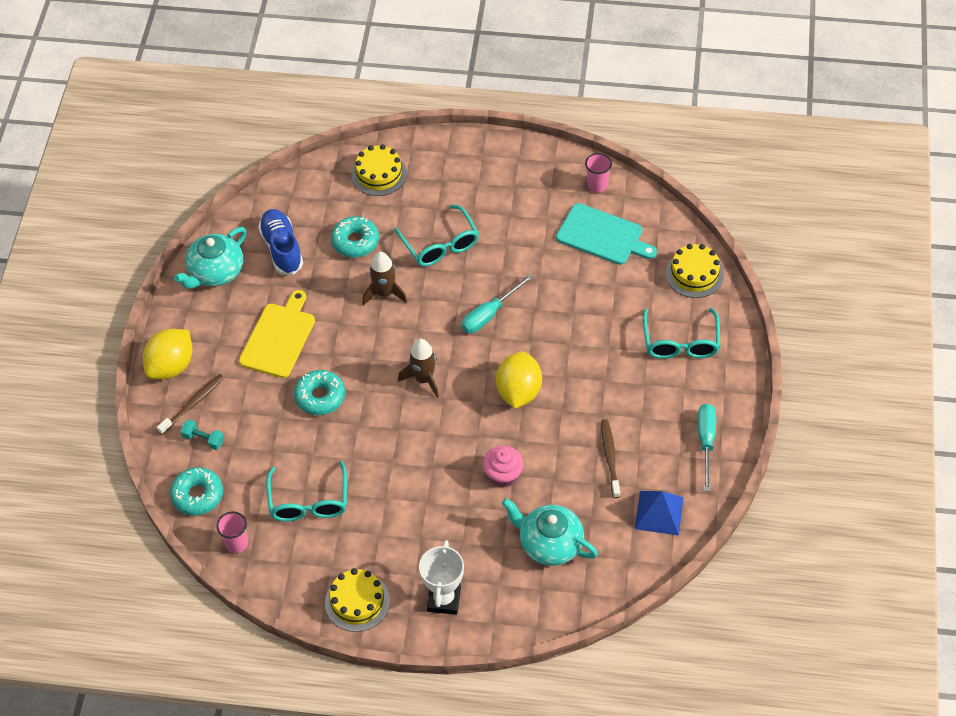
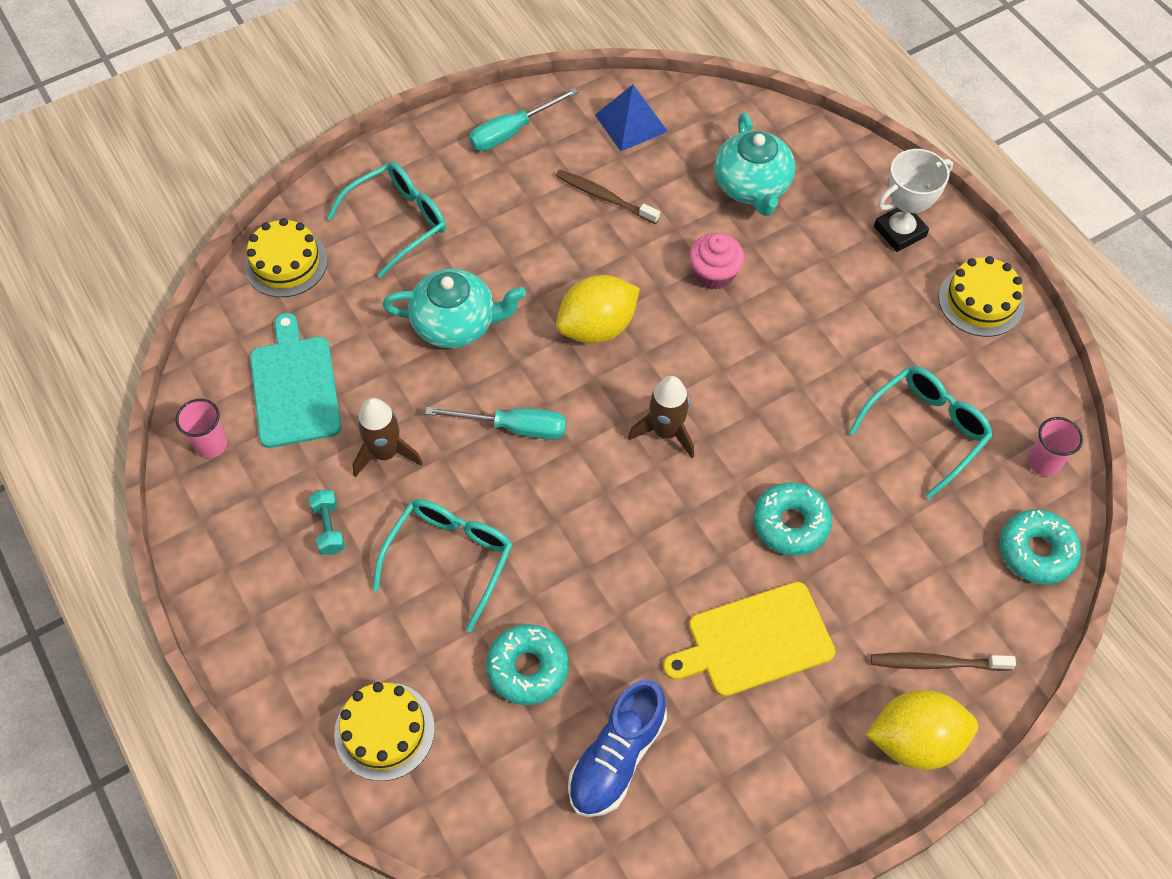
camera: 130 degrees left, 5 degrees up
turquoise teapot [174,227,247,289] -> turquoise teapot moved to [382,269,526,348]
turquoise dumbbell [180,420,224,450] -> turquoise dumbbell moved to [309,490,345,555]
brown rocket [362,252,407,306] -> brown rocket moved to [352,398,423,477]
brown toothbrush [601,419,620,498] -> brown toothbrush turned 75 degrees clockwise [556,170,660,224]

